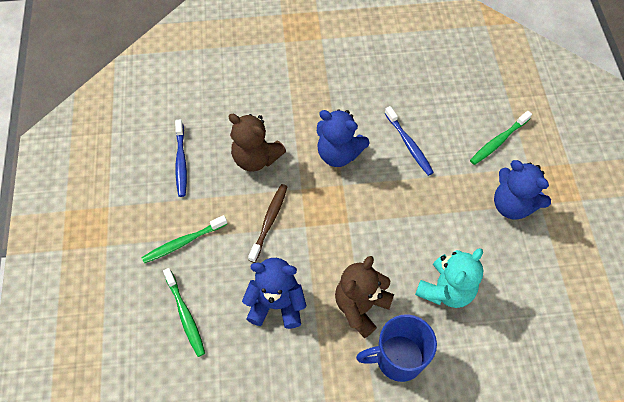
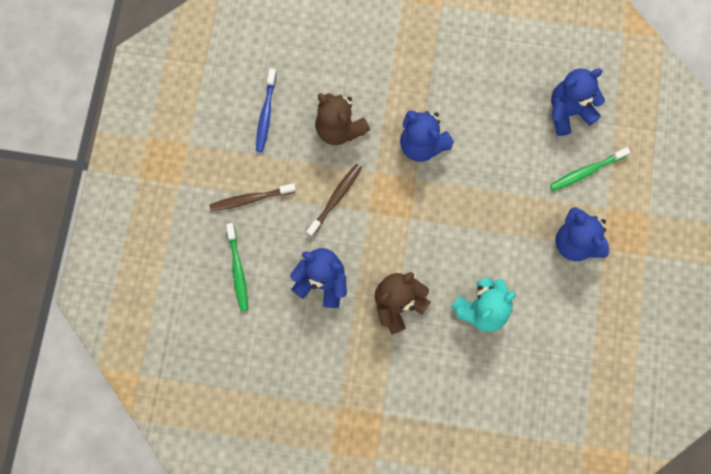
camera: 15 degrees right, 15 degrees up
green toothbrush [141,215,227,264] -> brown toothbrush [209,183,296,211]
blue mug [356,314,437,382] -> none
blue toothbrush [385,106,434,176] -> none
none -> blue teddy bear [551,68,605,136]

